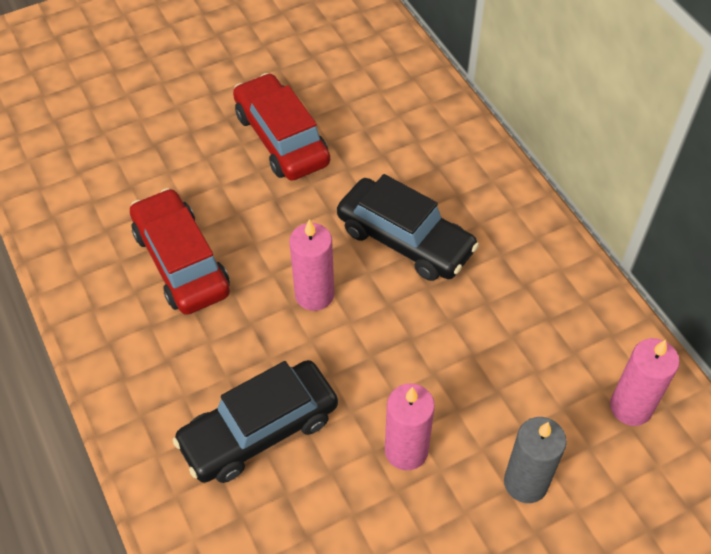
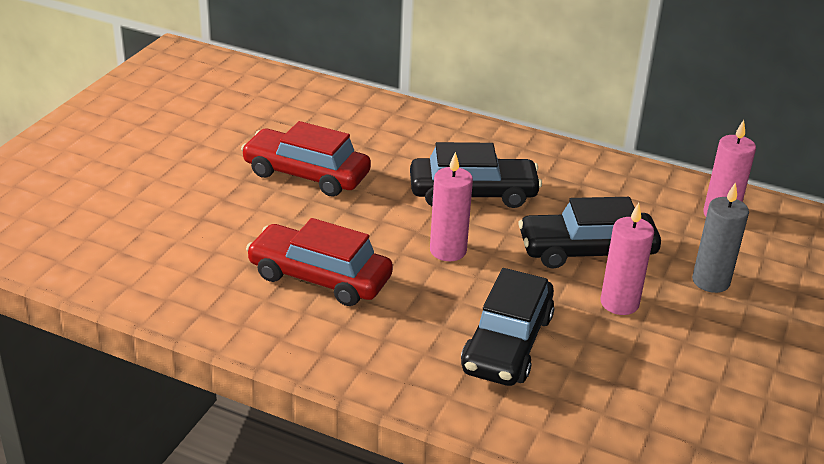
camera: 40 degrees left, 20 degrees down
none -> black car [519,197,661,269]

